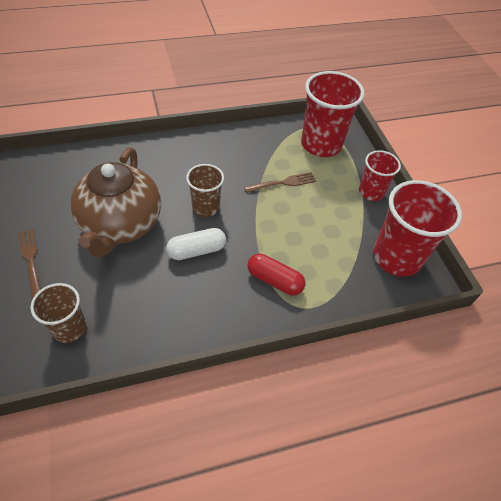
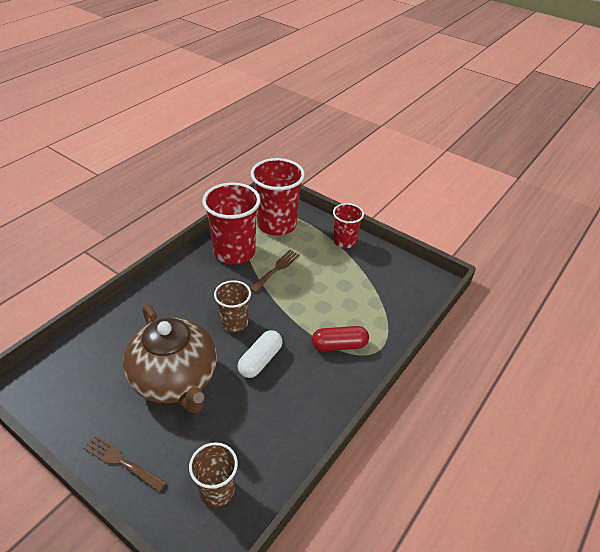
camera: 35 degrees left, 10 degrees down
red cup [373,180,462,277] -> red cup moved to [202,183,261,264]

